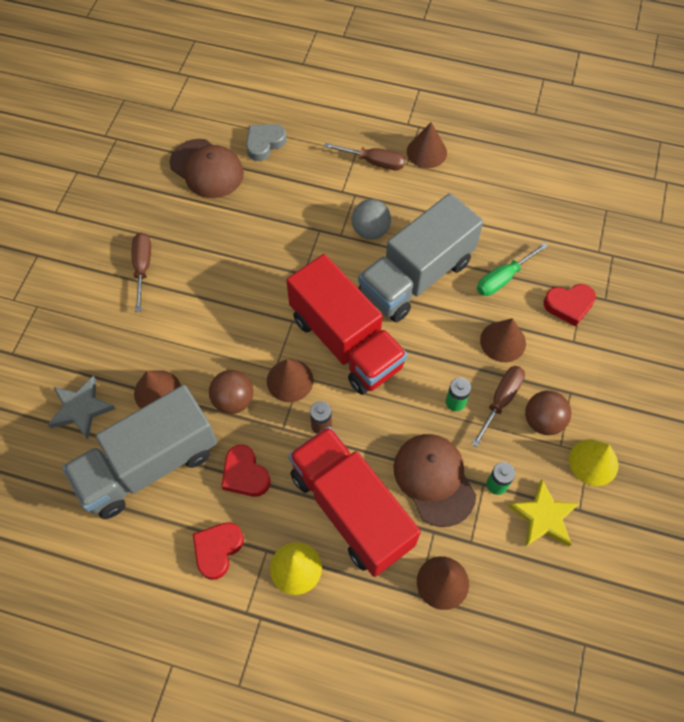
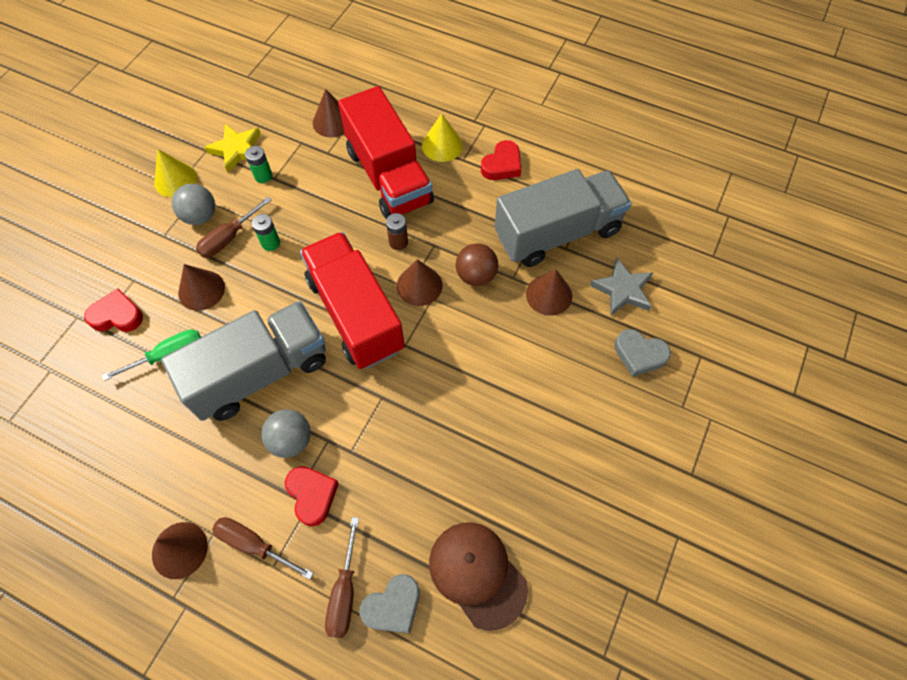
camera: 170 degrees left, 0 degrees up
brown screwdriver [132,233,151,312] -> brown screwdriver moved to [325,517,359,638]
red heart [221,445,270,497] -> red heart moved to [285,466,339,526]
brown cap [394,434,476,527] -> none
brown ball [525,391,571,435] -> grey ball [172,183,215,225]
none -> grey heart [614,329,671,377]

